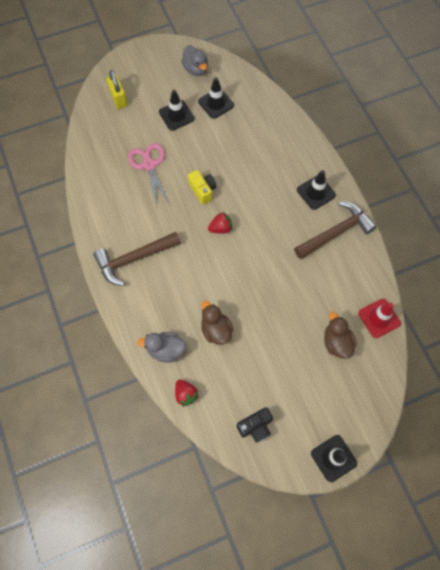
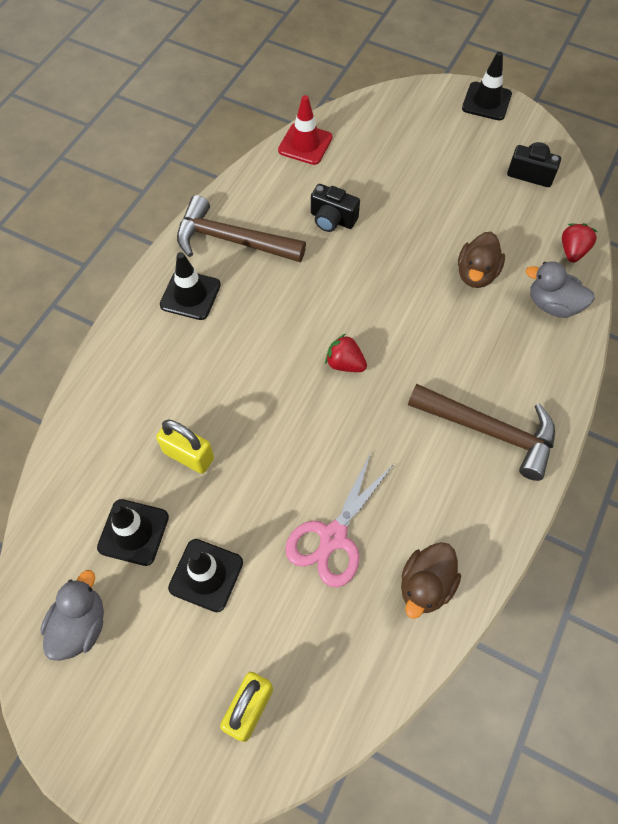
camera: 130 degrees left, 5 degrees down
grey duck [137,332,186,362] -> grey duck turned 150 degrees clockwise [526,261,595,318]
yellow camera [188,170,217,205] -> none
brown duck [324,312,357,359] -> brown duck moved to [401,542,461,619]
none -> yellow padlock [156,419,214,474]
none -> black camera [311,184,360,232]

